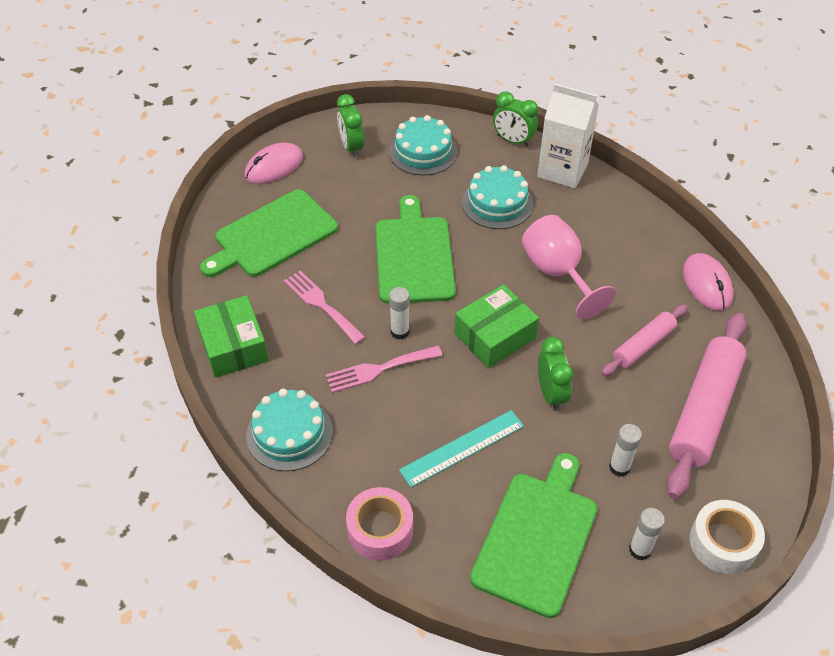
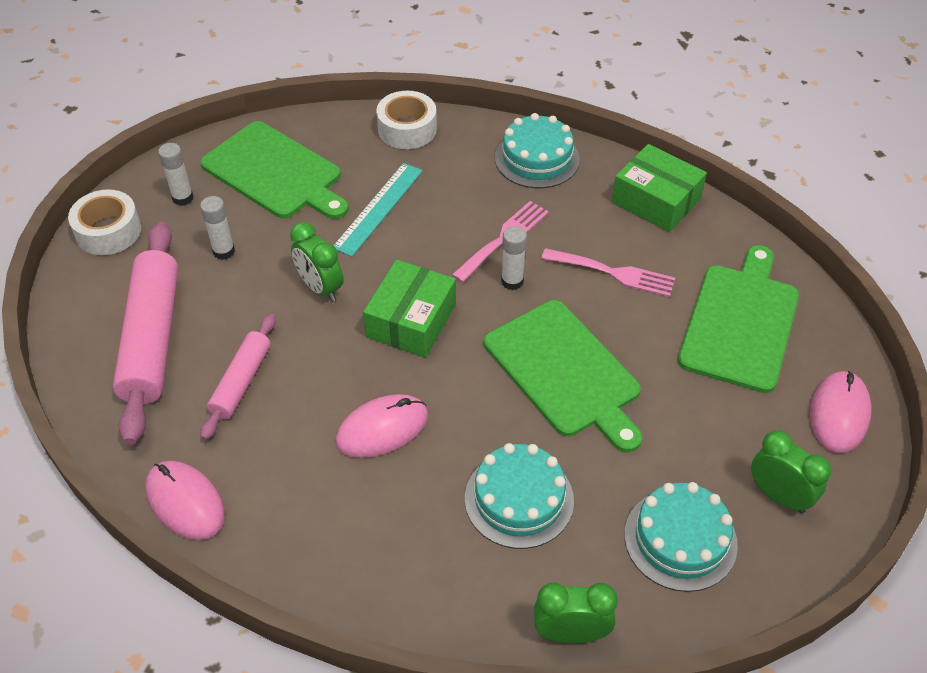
camera: 150 degrees right, 0 degrees up
pink tape [346,487,413,561] -> white tape [376,91,437,149]
green cutting board [470,453,597,618] -> green cutting board turned 45 degrees counterclockwise [200,121,349,219]
pink goblet [522,215,616,319] -> pink mouse [335,394,428,458]
white carton [537,84,599,188] -> none

